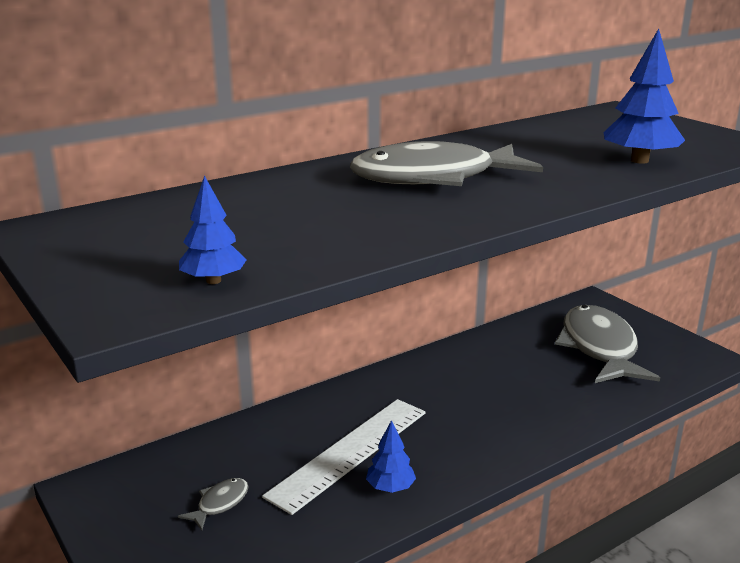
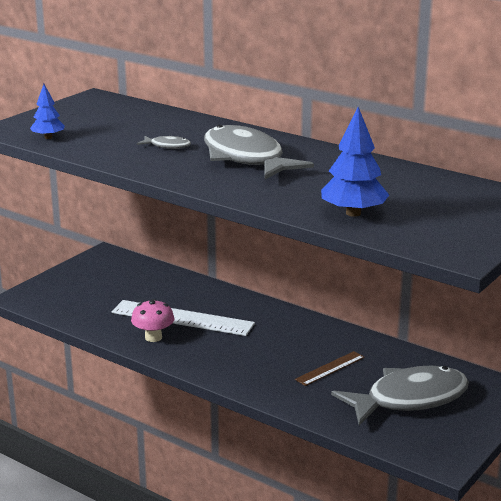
camera: 70 degrees right, 0 degrees up
grey fish [178,478,249,530] -> grey fish moved to [137,136,191,149]
blue tree [366,420,416,493] -> pink mushroom [131,299,175,342]
none -> brown ruler [295,351,365,386]

